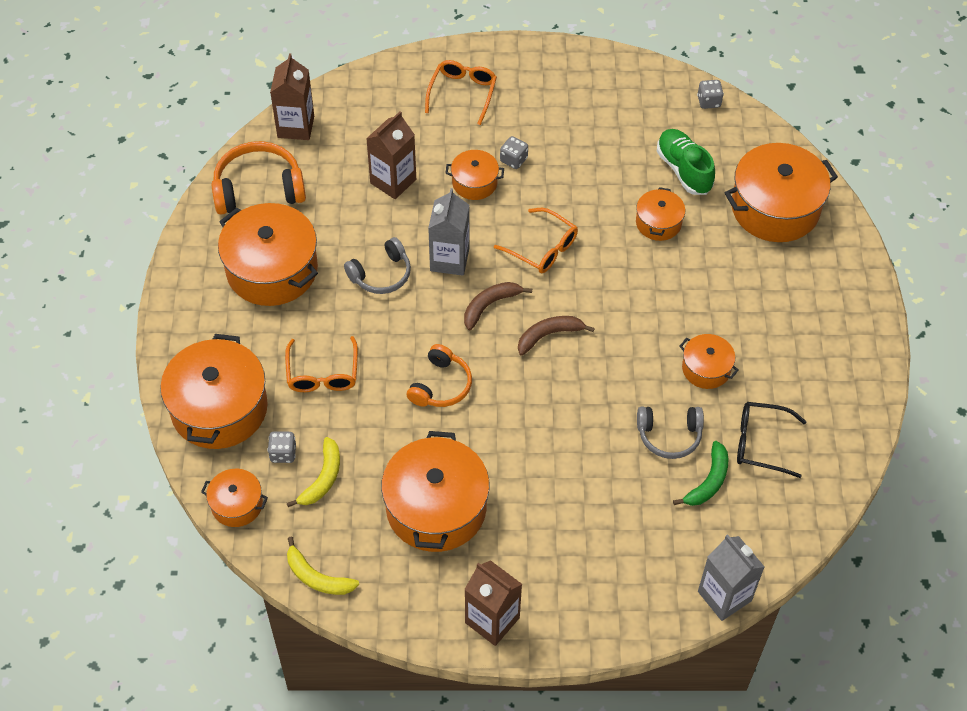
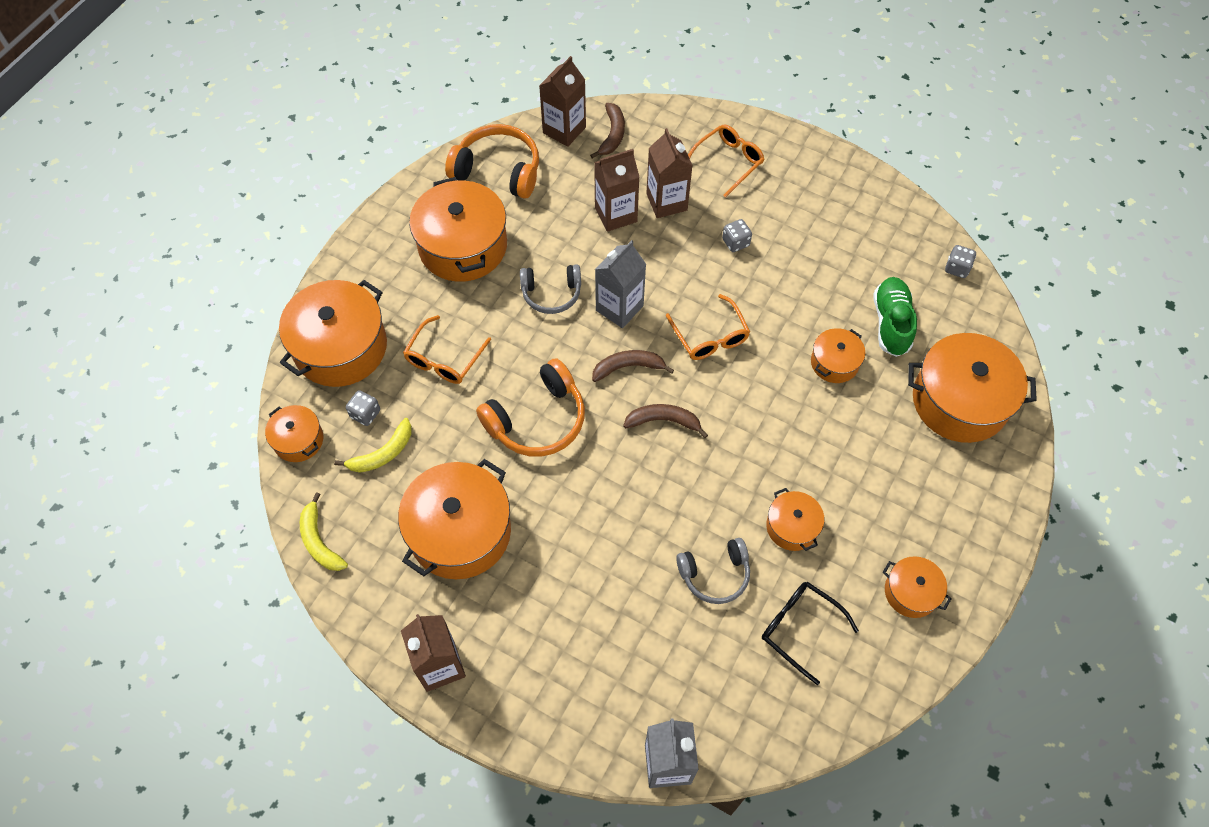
camera: 30 degrees right, 5 degrees up
orange headphones [407,344,472,407] -> orange headphones [476,358,585,457], size x1.52
orange pot [445,150,504,200] -> orange pot moved to [883,556,952,618]
grey headphones [637,407,704,459] -> grey headphones turned 45 degrees counterclockwise [676,538,750,604]
green banana [673,441,728,506] -> none
none -> brown banana [590,103,625,159]
none -> brown carton [646,128,693,218]

